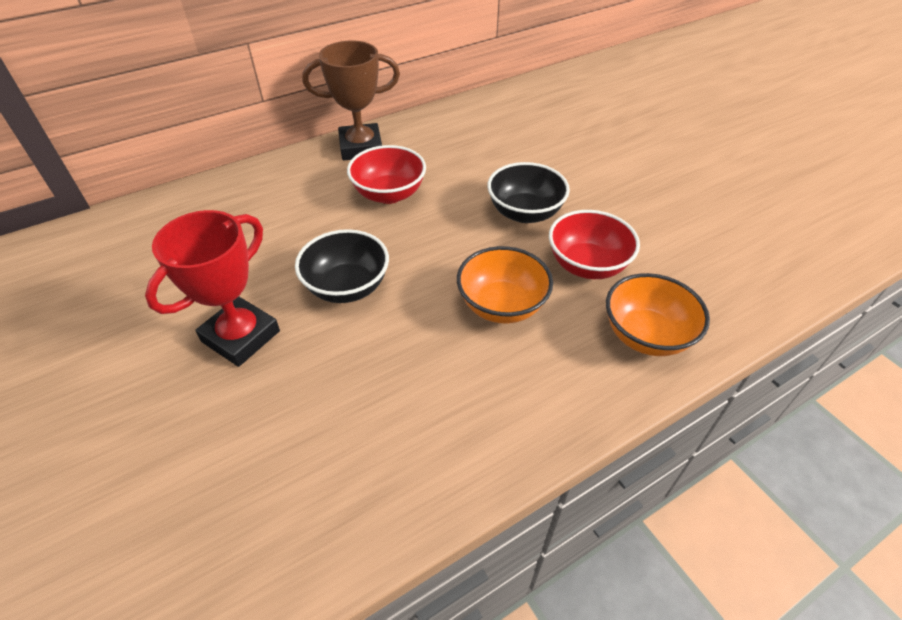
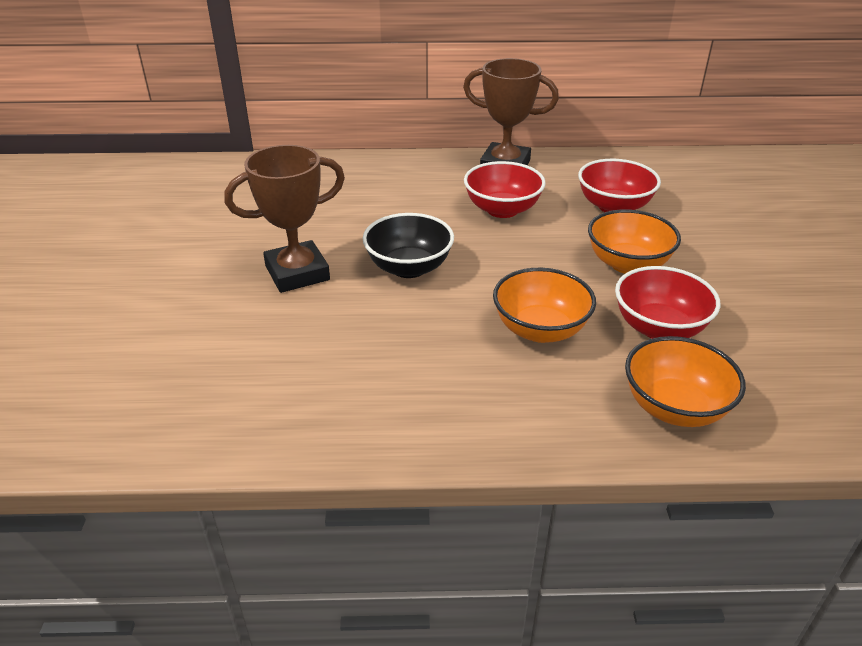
camera: 30 degrees right, 10 degrees down
red trophy [145,210,280,367] -> brown trophy [224,145,345,293]
black bowl [487,162,570,223] -> orange bowl [588,209,681,274]
none -> red bowl [578,159,661,212]

